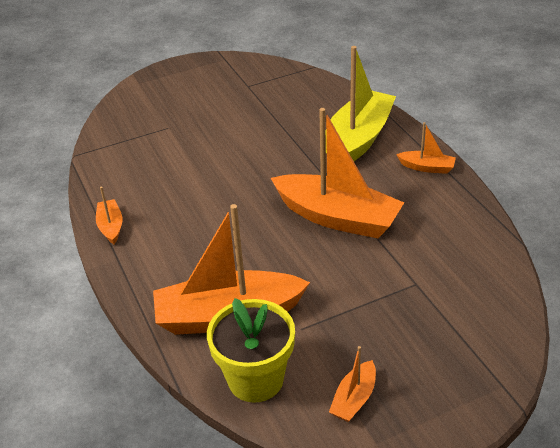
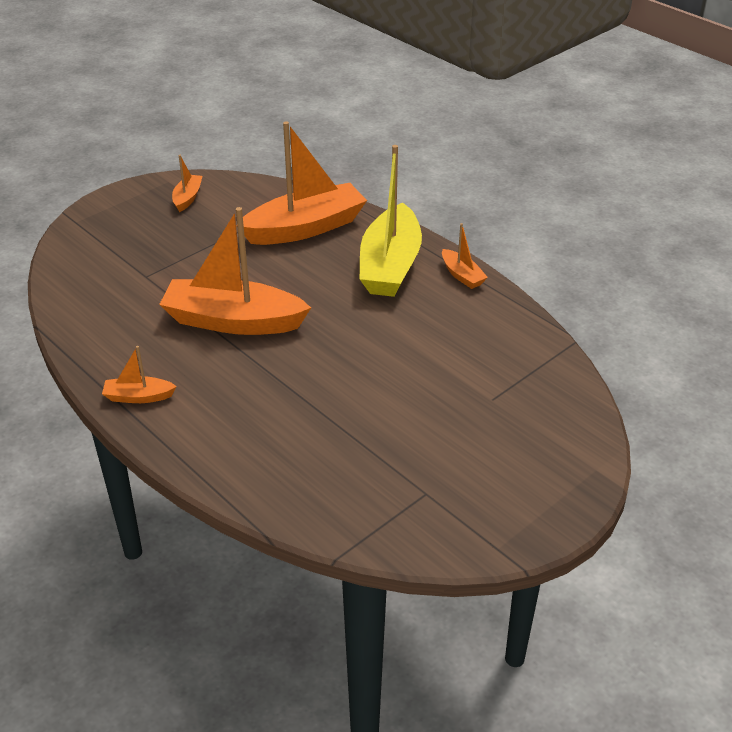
camera: 160 degrees right, 0 degrees up
yellow flower pot [207,298,295,403] -> none
yellow boat [326,46,396,161] -> yellow boat moved to [359,145,422,297]

